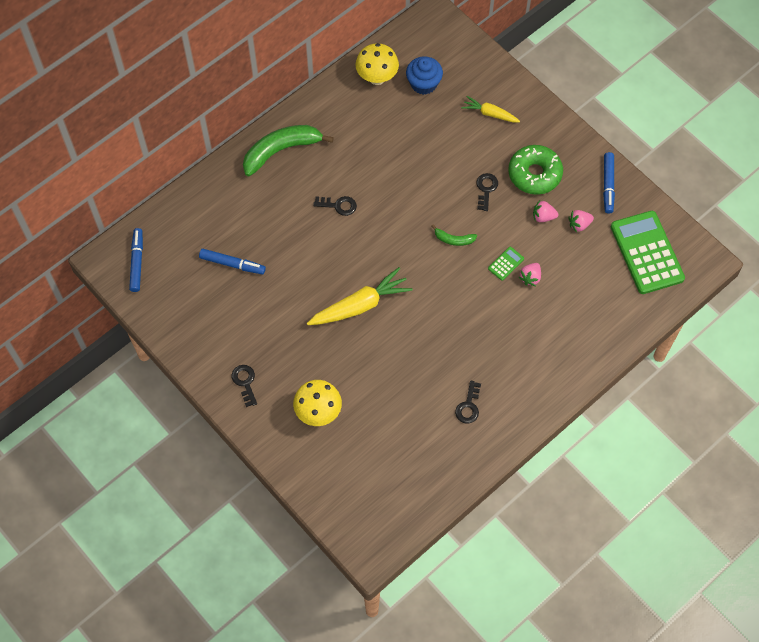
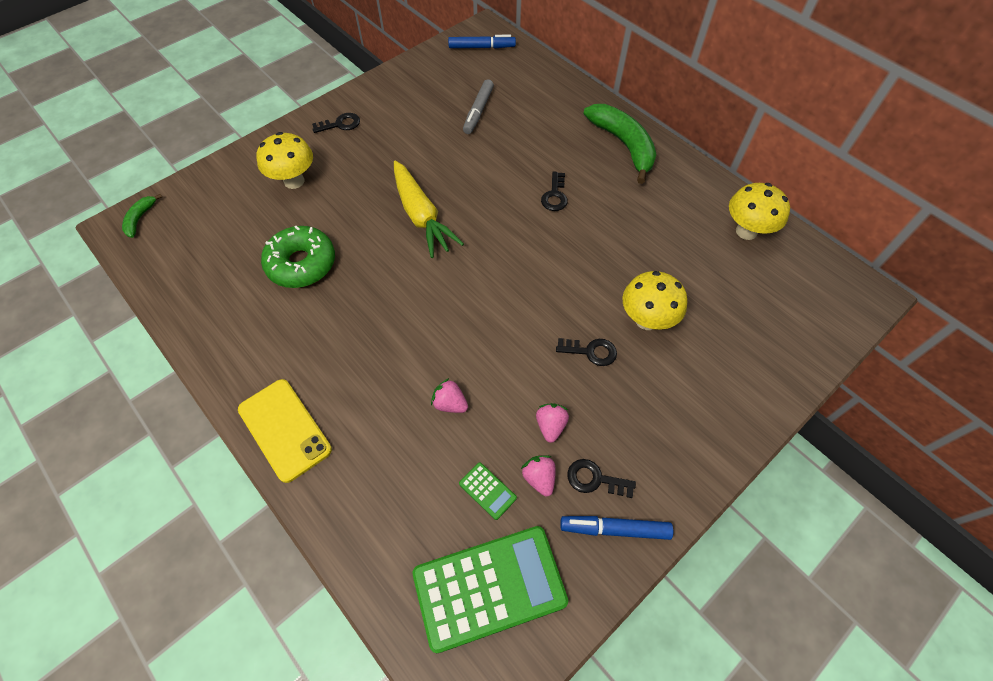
camera: 90 degrees right, 5 degrees down
blue marker [199,249,266,274] -> grey marker [463,79,494,134]
blue cupcake [406,57,443,95] -> none
green banana [432,224,477,246] -> green banana moved to [122,194,162,238]
black key [455,381,481,423] -> black key moved to [567,459,636,498]
yellow carrot [462,96,520,122] -> none
green calculator [488,247,524,281] -> green calculator moved to [459,462,517,520]
green donut [508,145,563,195] -> green donut moved to [261,226,335,288]
none -> yellow phone [238,379,332,483]
none -> yellow mushroom [622,271,688,330]

